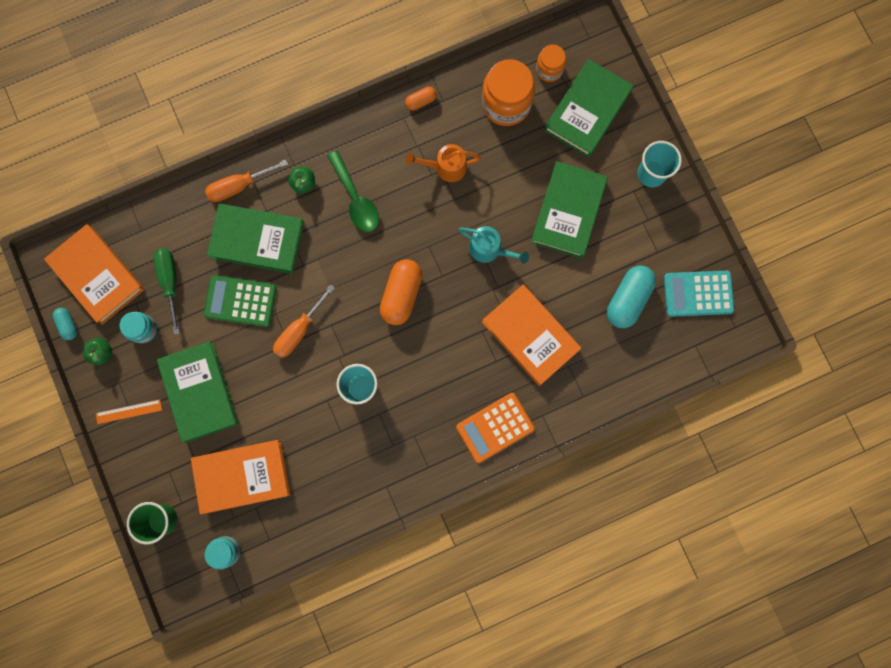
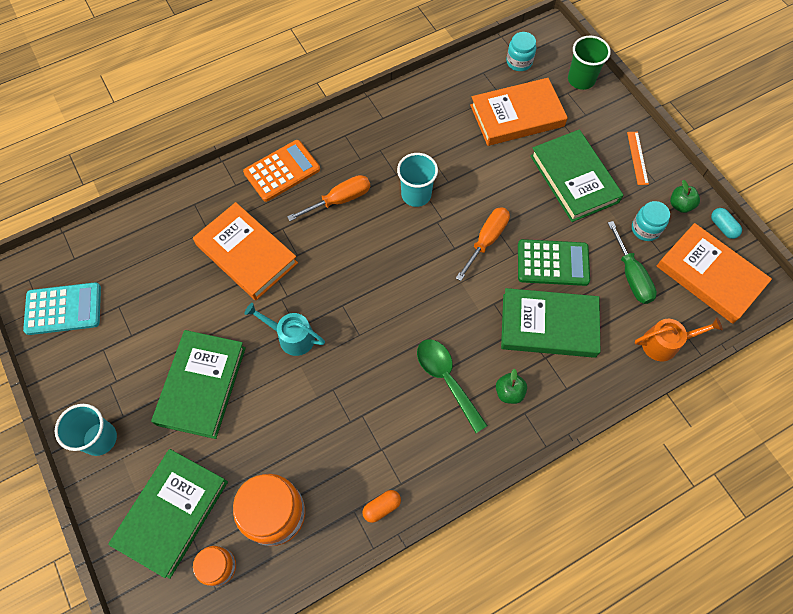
camera: 175 degrees right, 15 degrees down
orange ruler [96,400,162,424] -> orange ruler turned 75 degrees counterclockwise [627,132,649,185]
orange screwdriver [205,159,288,202] -> orange screwdriver moved to [287,175,370,221]
orange capsule [380,259,422,325] -> none
orange watering can [406,144,481,182] -> orange watering can moved to [635,317,723,362]
turquoise capsule [607,266,656,328] -> none

